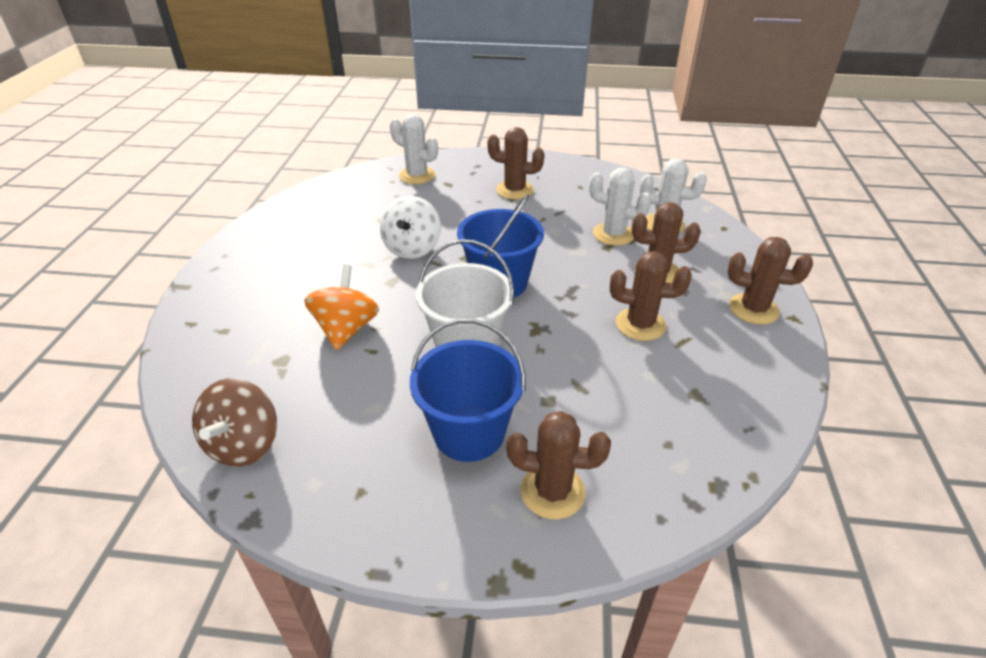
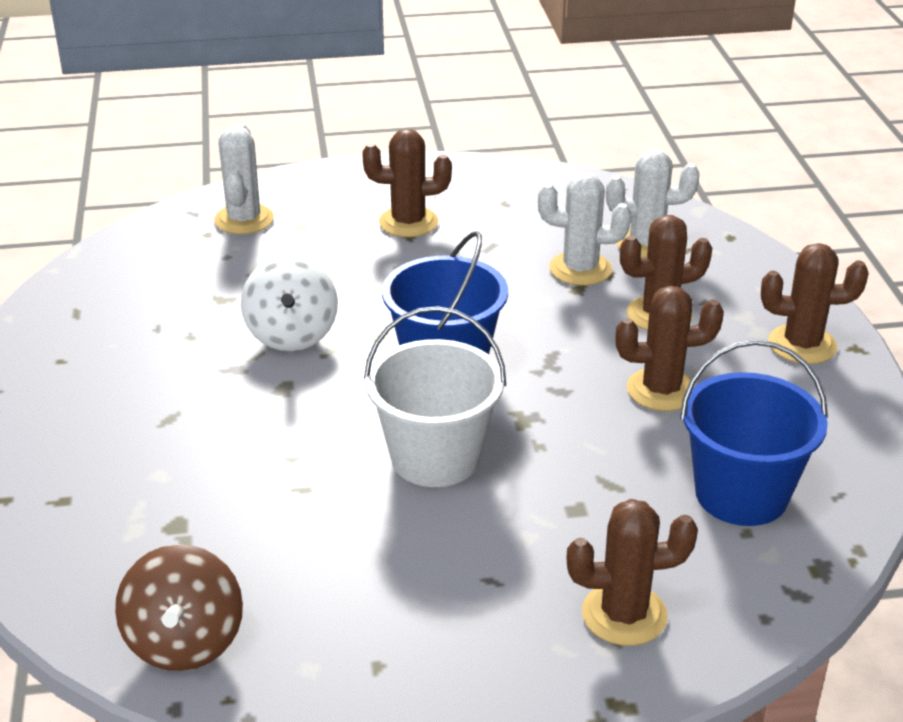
camera: 15 degrees left, 5 degrees down
orange spinning top [304,264,379,351] -> none
white cactus [390,114,438,184] -> white cactus turned 75 degrees clockwise [214,123,274,235]
blue bucket [410,319,526,462] -> blue bucket moved to [680,340,828,526]

